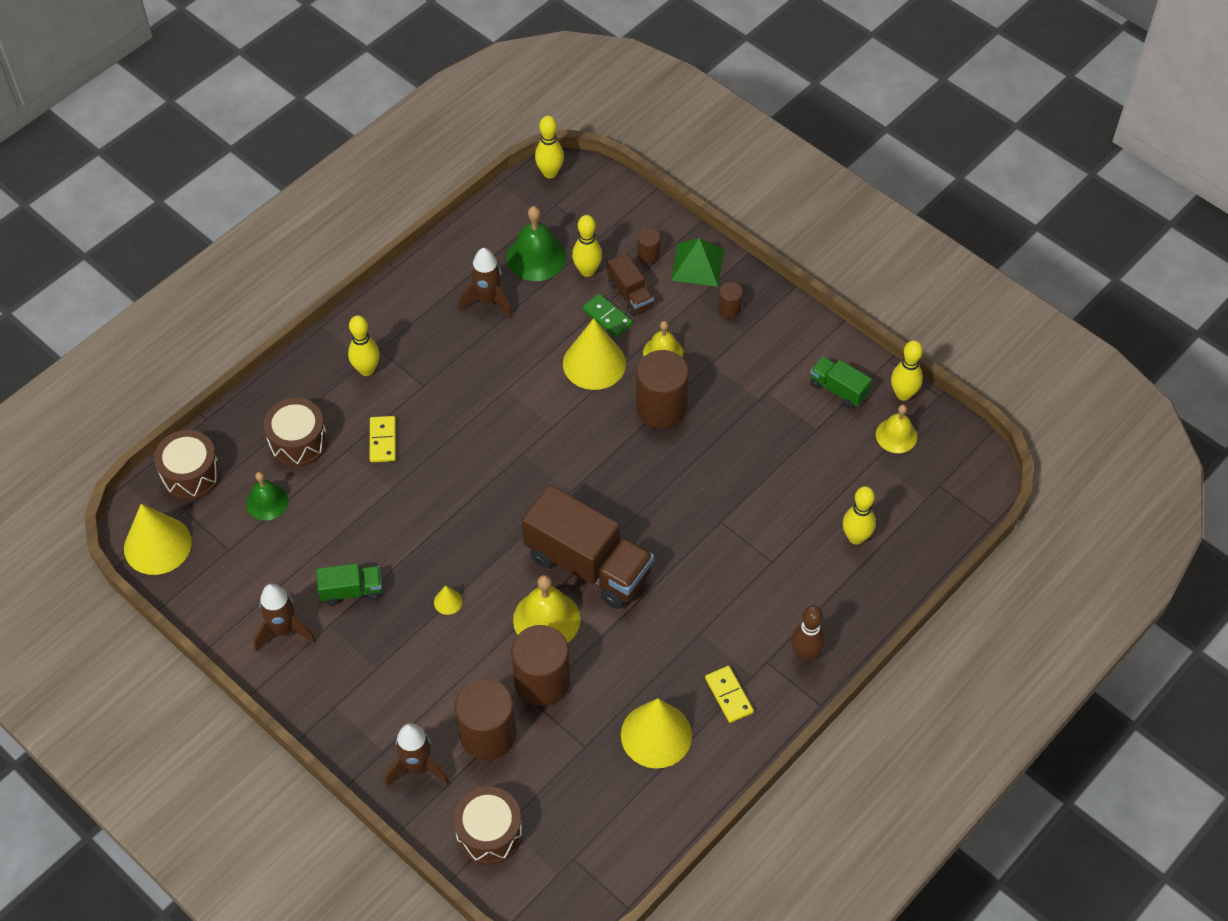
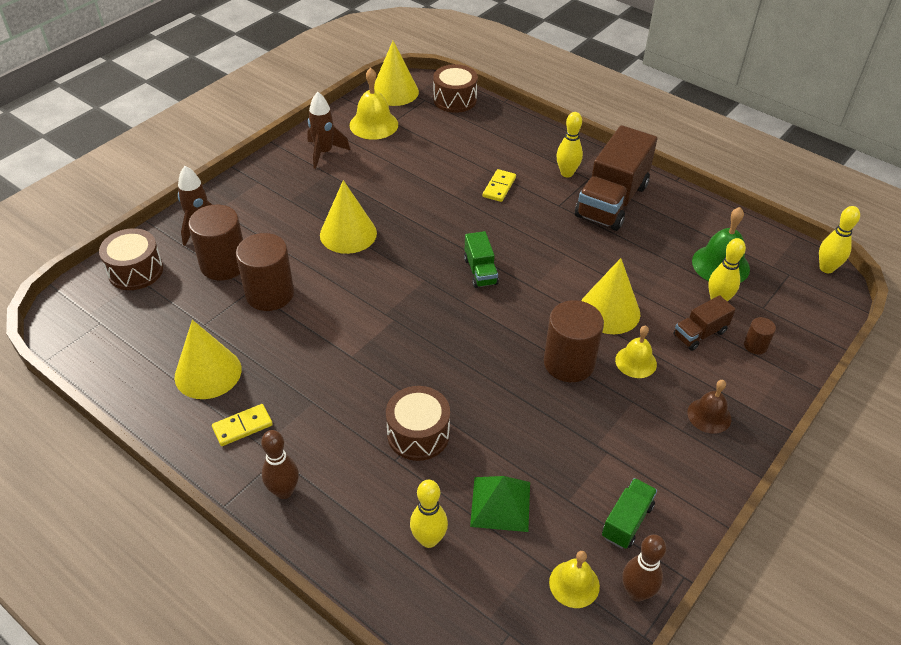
camera: 85 degrees right, 10 degrees down
green bell [246,472,289,520] -> none
brown drum [263,398,328,467] -> brown drum moved to [386,386,450,461]
green truck [316,563,382,606] -> green truck moved to [464,231,499,288]
yellow domino [370,416,396,462] -> yellow domino turned 60 degrees counterclockwise [483,169,516,202]
yellow cone [434,586,462,615] -> yellow cone [320,180,377,254], size x2.39
brown rocket [458,248,513,318] -> none
yellow bell [513,575,581,643] -> yellow bell moved to [350,68,398,140]
brown truck [522,485,654,609] -> brown truck moved to [575,125,657,231]
green domino [583,294,633,337] -> none
green pyramid [671,238,724,287] -> green pyramid moved to [470,476,530,532]
brown cylinder [718,282,743,318] -> brown bell [687,380,731,434]
yellow bowling pin [891,340,923,401] -> brown bowling pin [622,535,666,602]

